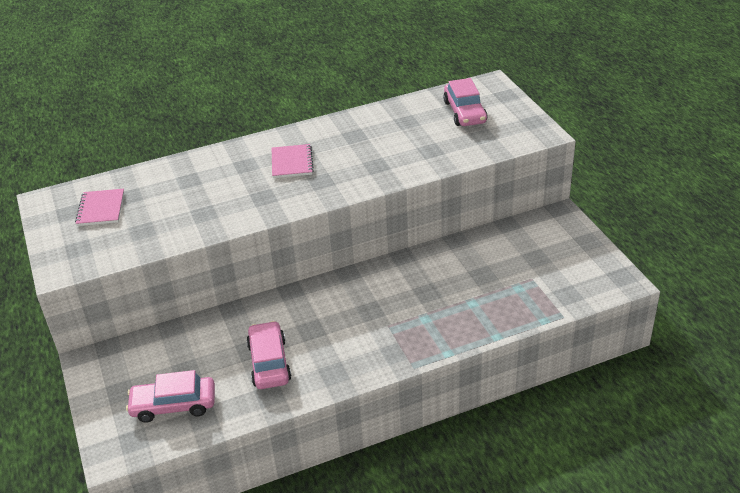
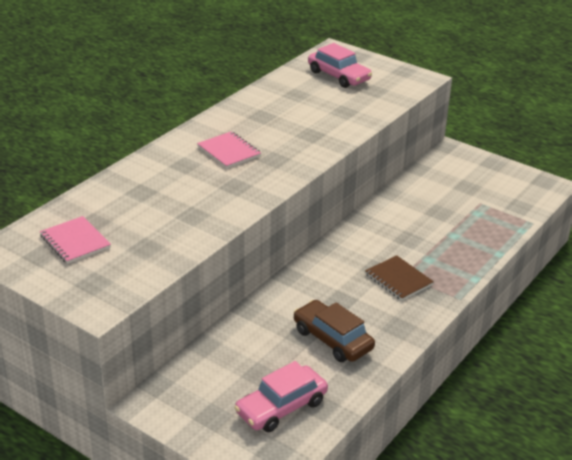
camera: 35 degrees left, 5 degrees down
pink car [246,321,291,389] -> brown car [294,300,375,362]
none -> brown notebook [365,255,434,301]

